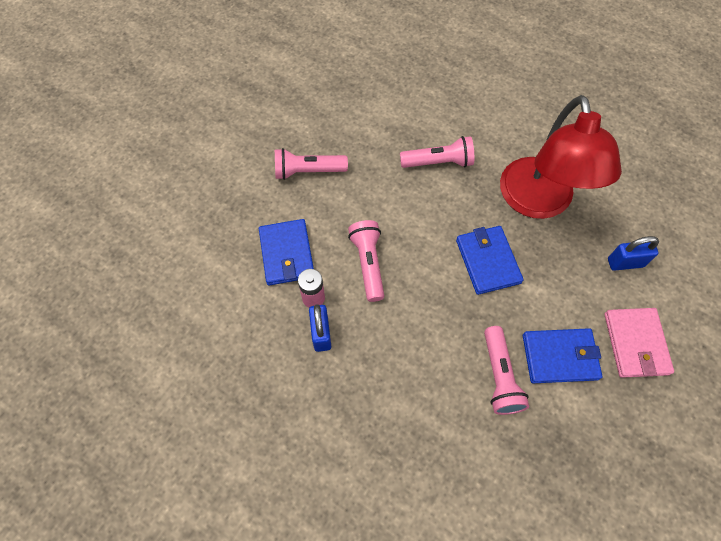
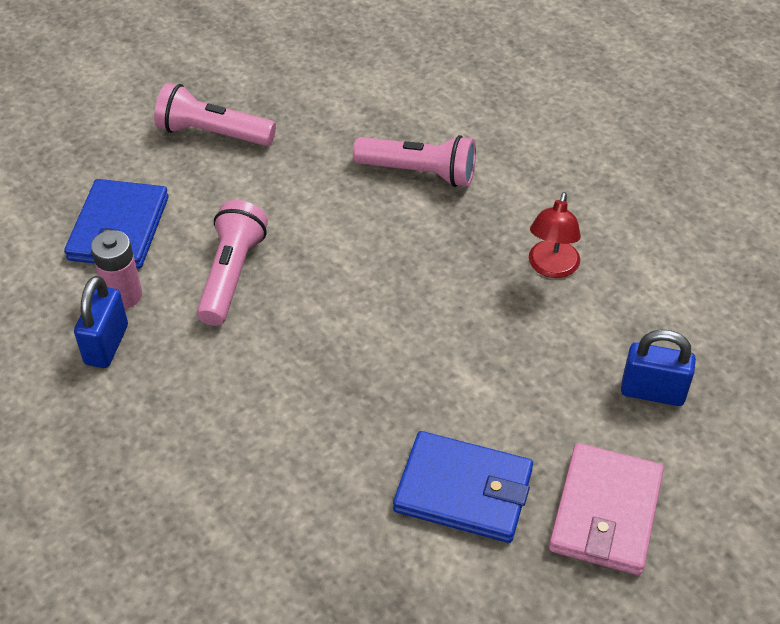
camera: 20 degrees right, 15 degrees down
blue wallet [456,226,524,295] -> none
pink flashlight [484,326,529,415] -> none
red lamp [500,95,622,219] -> red lamp [529,192,581,278], size x0.41

